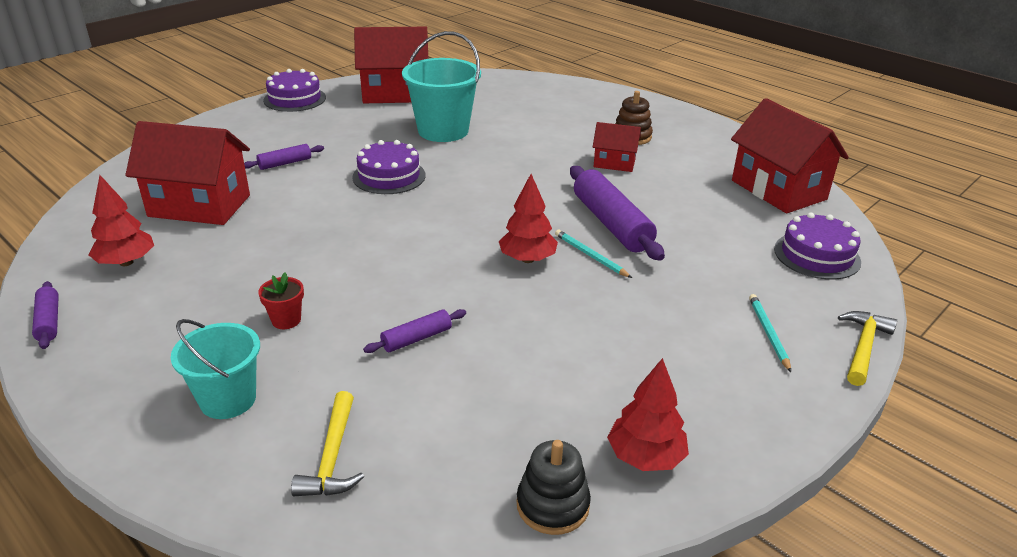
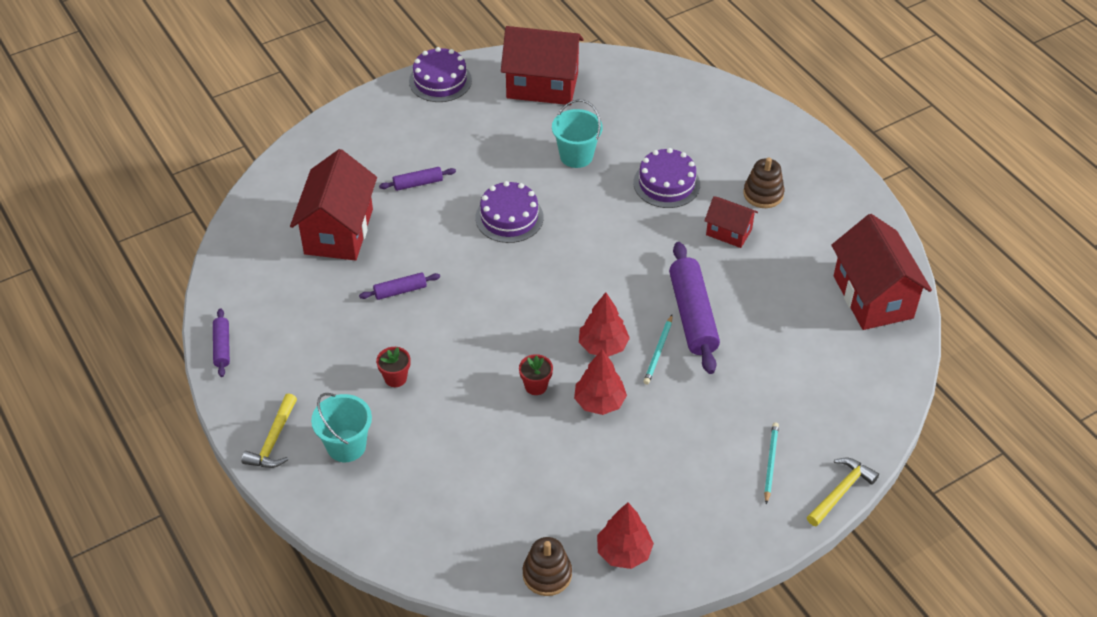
camera: 15 degrees right, 15 degrees up
red tree [89,175,154,266] -> red tree moved to [574,349,627,415]
red house [125,121,250,225] -> red house turned 75 degrees clockwise [290,149,377,261]
yellow hammer [291,391,364,496] -> yellow hammer moved to [242,393,297,468]
purple rolling pin [363,309,466,353] -> purple rolling pin moved to [359,272,440,300]
turquoise bucket [402,31,481,142] -> turquoise bucket [552,99,603,168], size x0.66
black stacking toy [517,440,591,535] -> brown stacking toy [523,537,572,596]
turquoise pencil [555,230,632,278] -> turquoise pencil turned 135 degrees counterclockwise [643,315,672,385]
purple cake [774,212,861,280] -> purple cake moved to [633,148,700,208]
none -> red flower pot [519,354,553,395]

